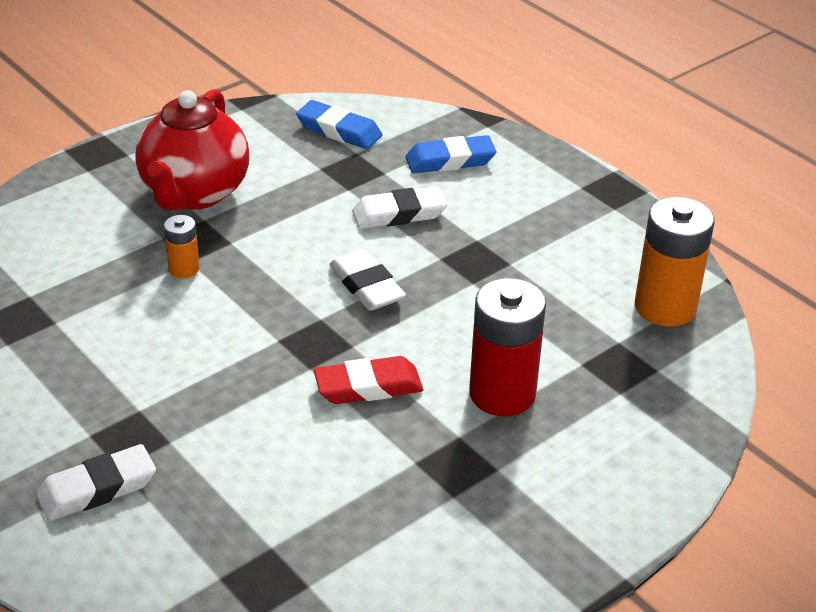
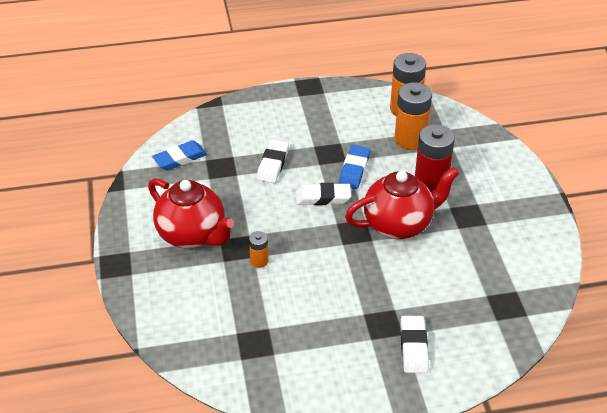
camera: 60 degrees left, 5 degrees up
red eraser [314,356,423,404] -> red teapot [345,167,459,239]
blue eraser [405,135,497,173] -> blue eraser moved to [339,145,370,189]
none -> orange battery [394,82,432,150]

